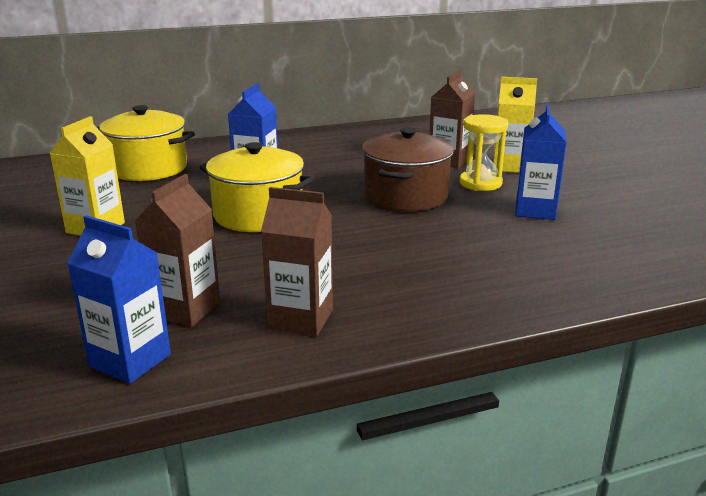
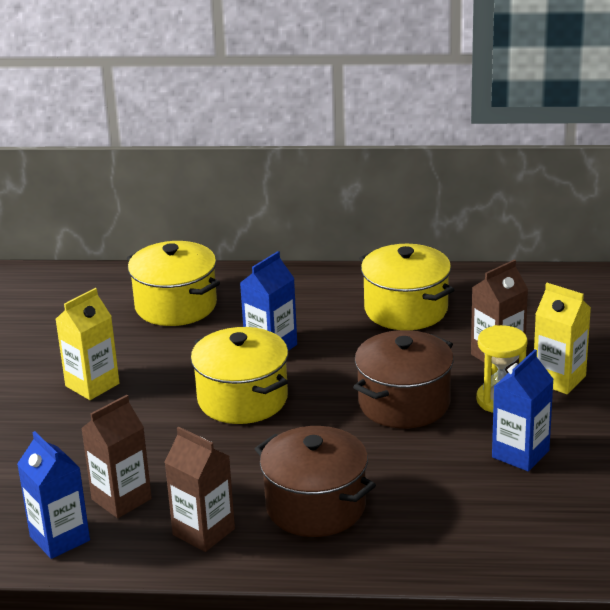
camera: 25 degrees right, 5 degrees up
none -> brown pot [255,426,376,537]
none -> yellow pot [359,244,454,330]

